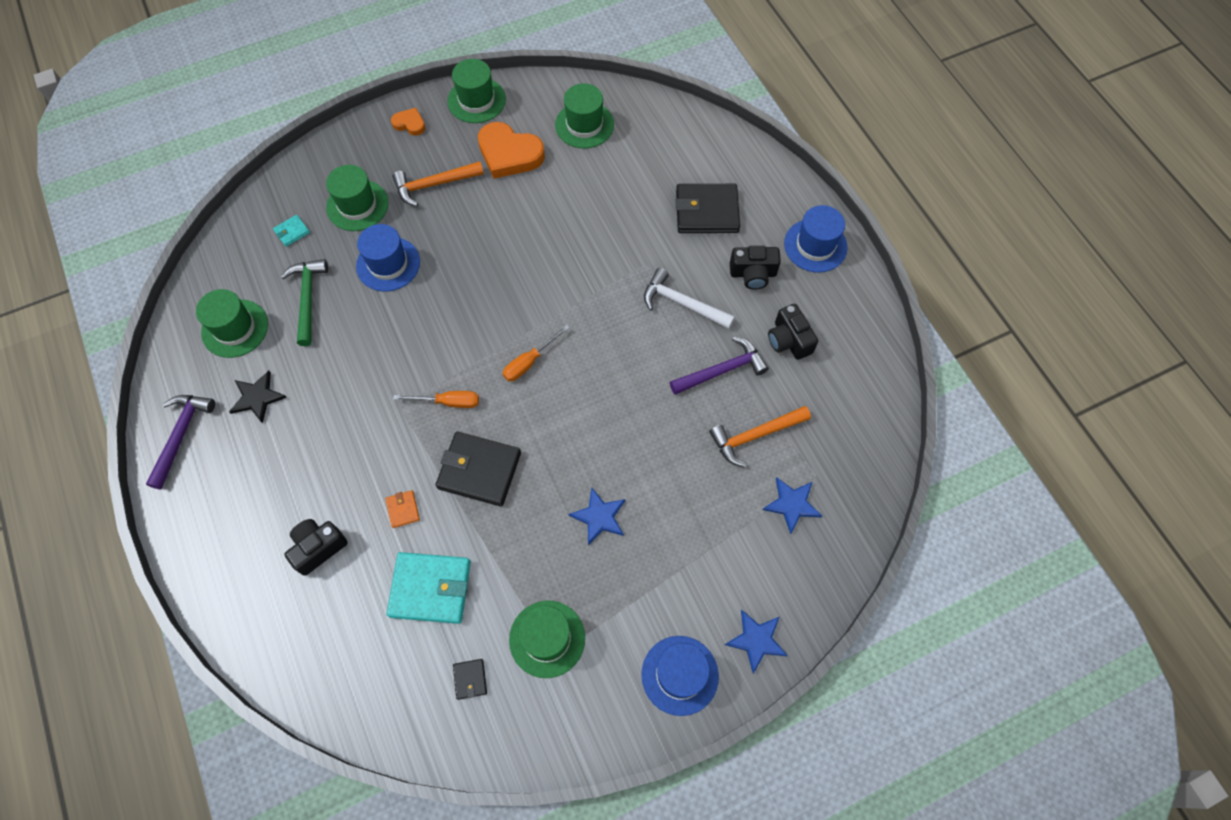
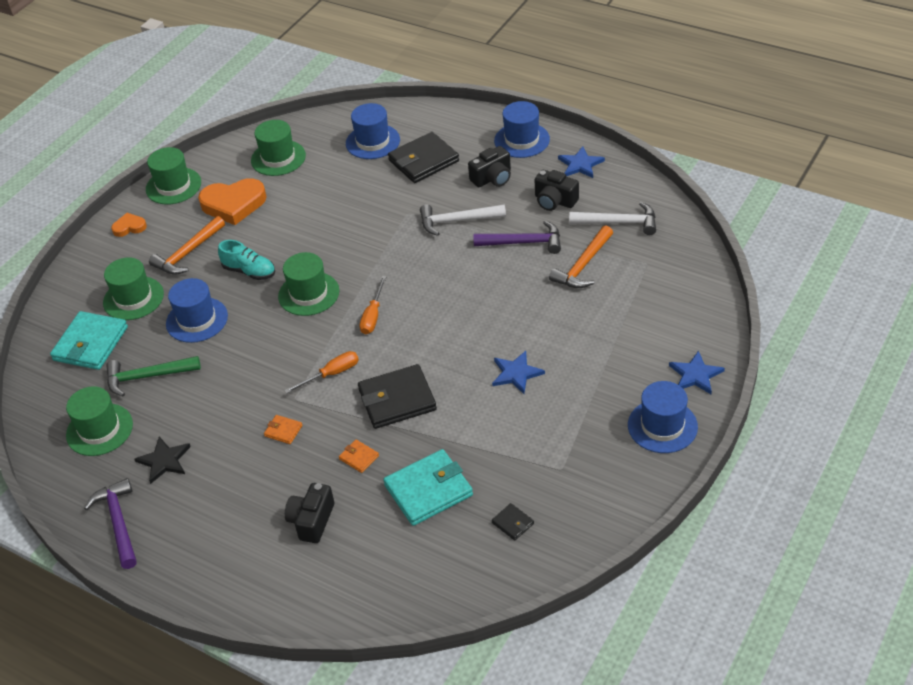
camera: 30 degrees left, 20 degrees down
turquoise wallet [273,215,310,247] -> turquoise wallet [50,311,128,370], size x2.21
green hammer [281,259,328,346] -> green hammer turned 60 degrees counterclockwise [106,356,201,396]
green hat [509,600,585,678] -> green hat moved to [278,252,339,316]
purple hammer [670,337,769,395] -> purple hammer turned 60 degrees clockwise [473,221,561,254]
blue star [763,477,822,534] -> blue star moved to [558,146,605,178]
none -> turquoise shoe [218,240,275,280]
none -> orange wallet [264,415,302,444]
none -> blue hat [346,103,400,159]
none -> white hammer [569,202,656,235]

